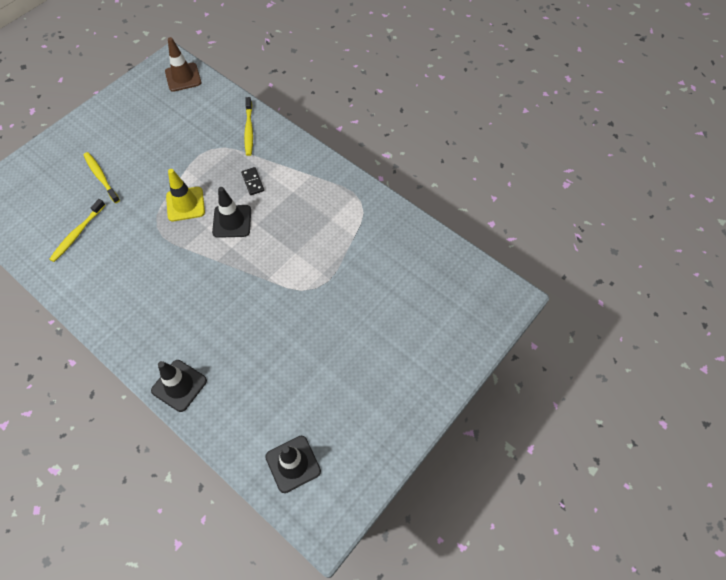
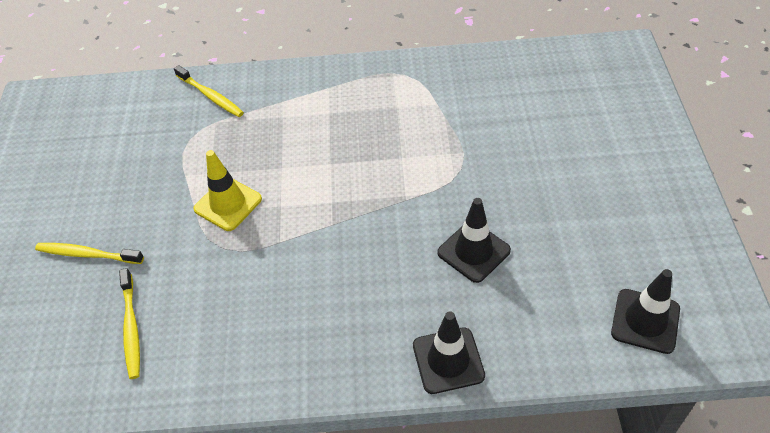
camera: 40 degrees left, 10 degrees down
brown traffic cone [165,37,201,92] -> none
black traffic cone [212,187,251,238] -> black traffic cone moved to [437,198,511,283]
black domino [241,167,264,195] -> none

